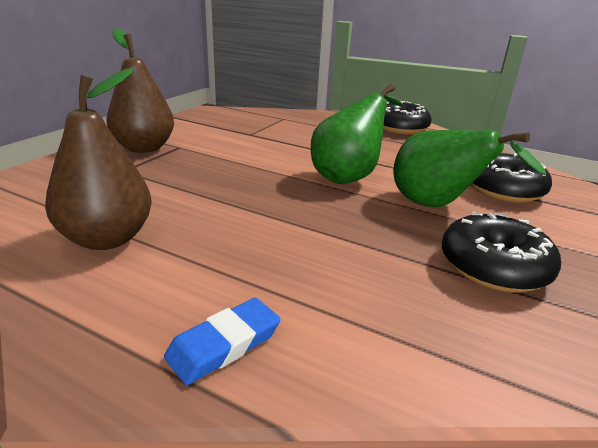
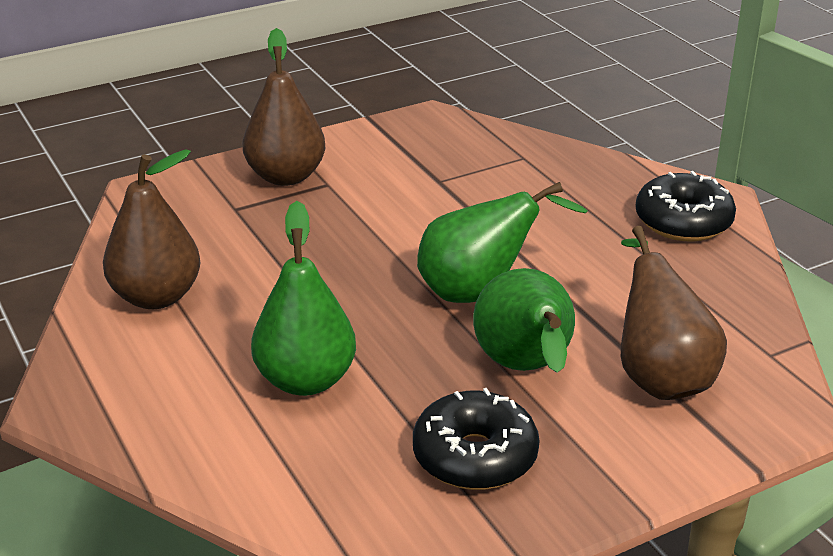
camera: 35 degrees right, 5 degrees up
blue eraser [164,298,280,385] -> none
black donut [471,153,552,203] -> brown pear [621,226,727,400]
none -> green pear [251,201,356,396]

